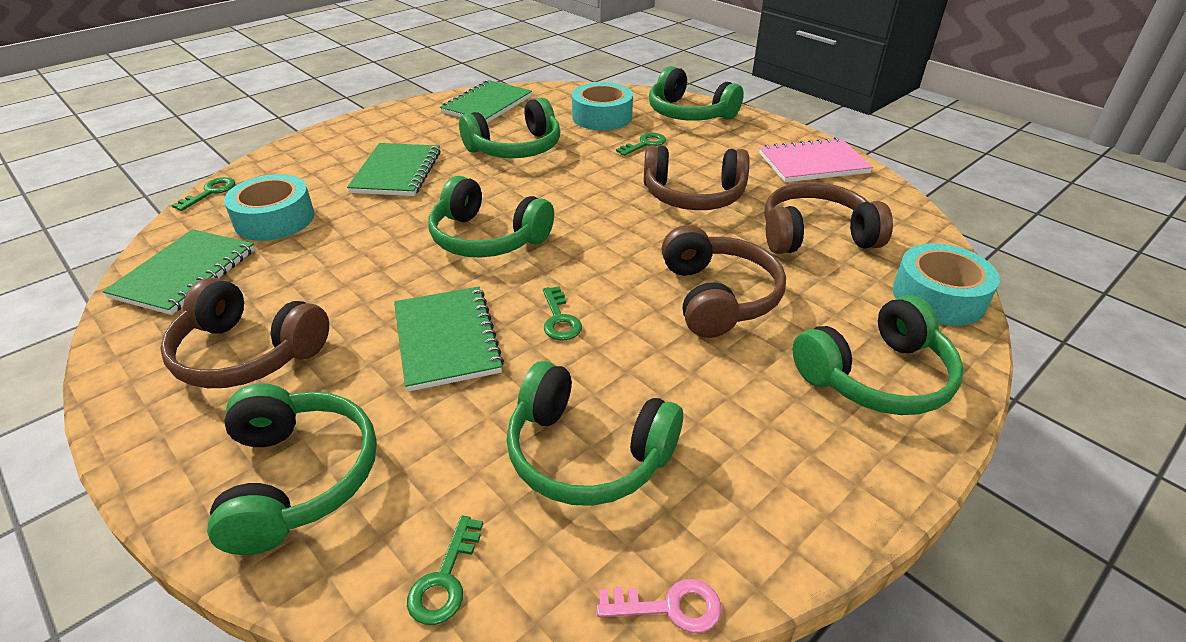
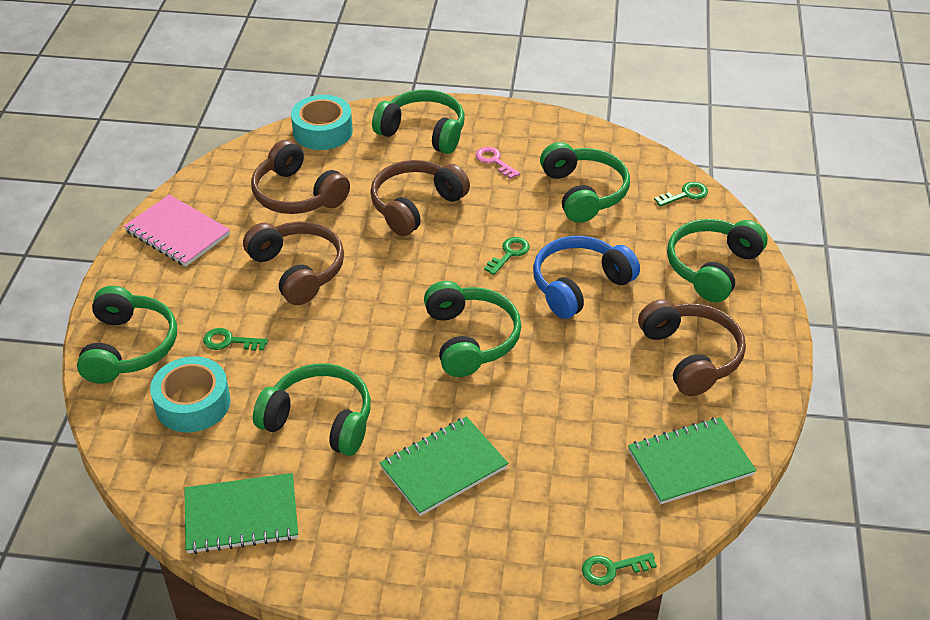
camera: 130 degrees left, 5 degrees up
turquoise tape [224,174,315,241] -> none
green notebook [394,287,504,392] -> blue headphones [533,236,640,319]
pink key [597,579,721,633] -> pink key moved to [476,147,520,179]

